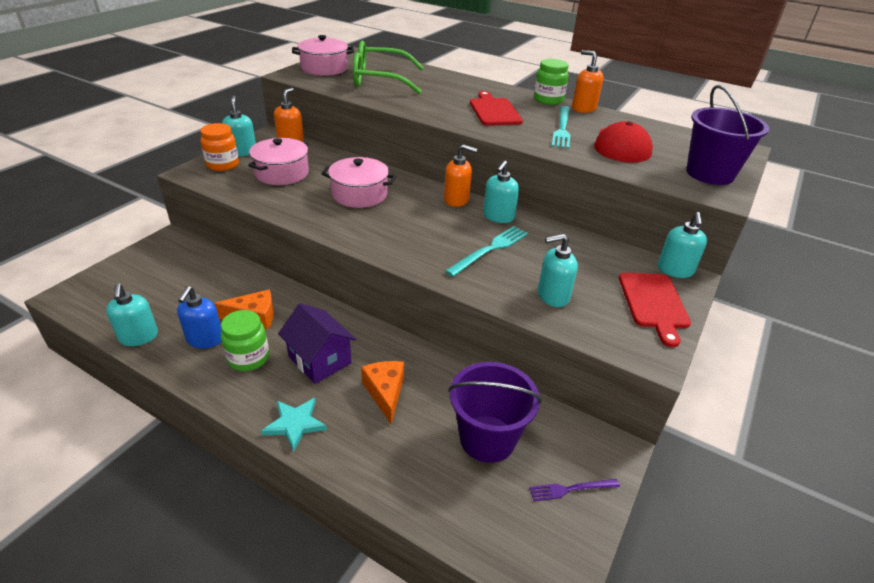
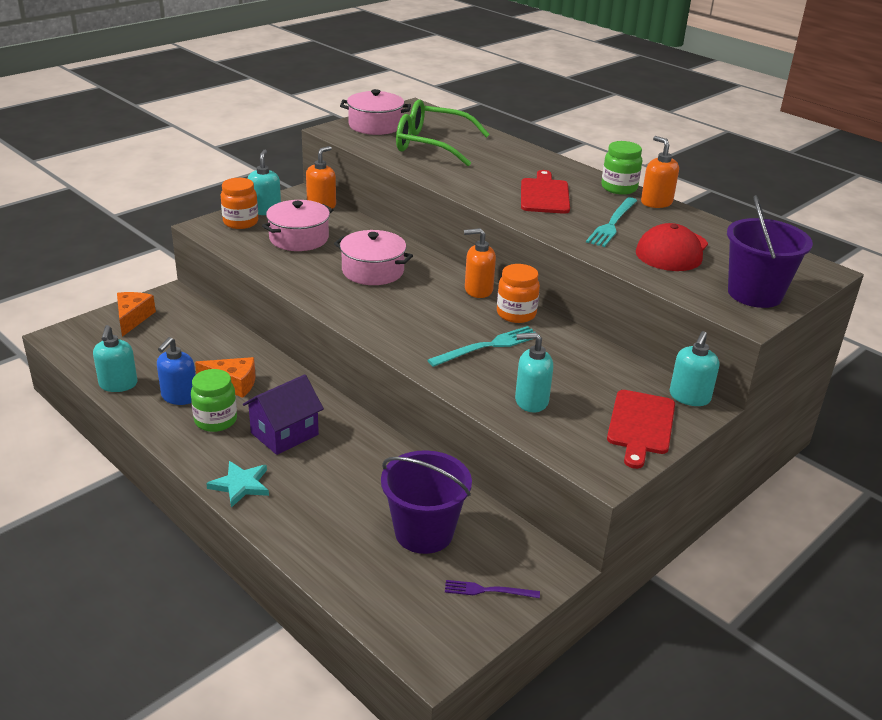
camera: 15 degrees right, 5 degrees down
purple house [278,303,356,384] -> purple house turned 75 degrees clockwise [243,374,324,455]
orange cheese [361,361,404,424] -> orange cheese moved to [117,292,156,337]
orange soap dispenser [444,144,478,207] -> orange soap dispenser turned 150 degrees clockwise [464,228,496,298]
turquoise soap dispenser [483,161,519,223] -> orange jar [497,264,540,323]

